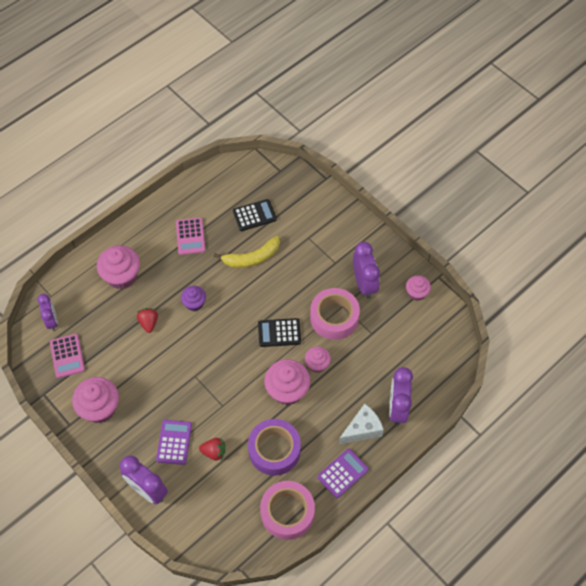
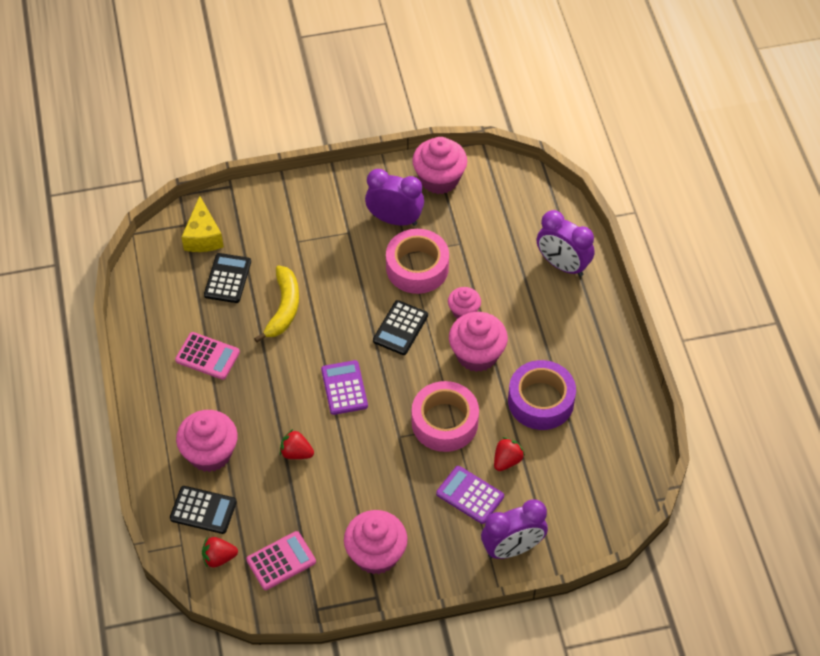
camera: 60 degrees left, 5 degrees down
purple clock [37,294,58,331] -> red strawberry [202,537,238,568]
pink calculator [50,334,85,378] -> pink calculator turned 45 degrees counterclockwise [246,531,316,590]
purple cupcake [181,286,206,311] -> none
pink tape [260,481,315,540] -> pink tape moved to [412,381,479,452]
purple calculator [317,449,369,498] -> purple calculator moved to [321,360,368,415]
white cheese [339,404,384,444] -> none
pink cupcake [406,275,431,301] -> pink cupcake [412,137,467,194], size x1.73
none -> black calculator [170,486,237,534]
none -> yellow cheese [181,196,224,252]

